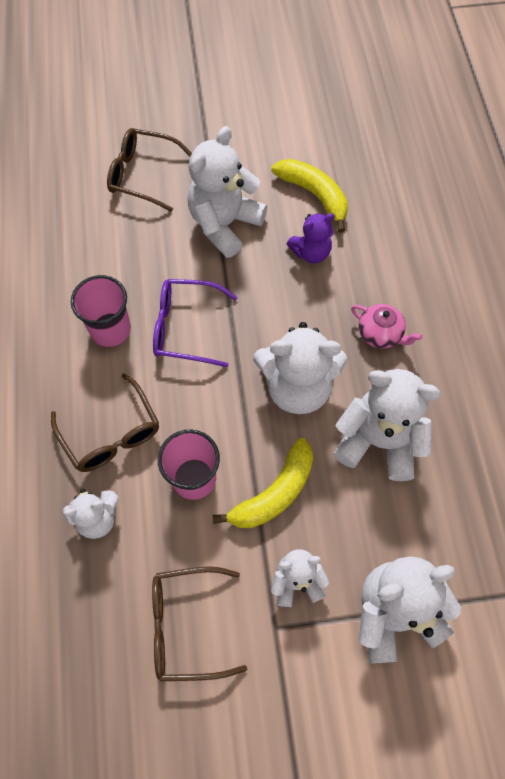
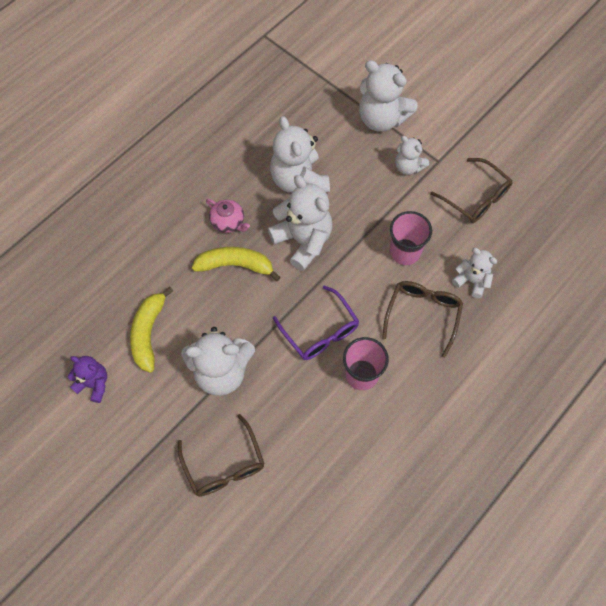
camera: 130 degrees left, 0 degrees up
yellow banana [213,438,313,528] -> yellow banana moved to [192,247,281,281]
purple teddy bear [287,213,335,263] -> purple teddy bear moved to [68,356,107,403]
pink teapot [351,304,422,349] -> pink teapot turned 135 degrees clockwise [206,199,250,233]

